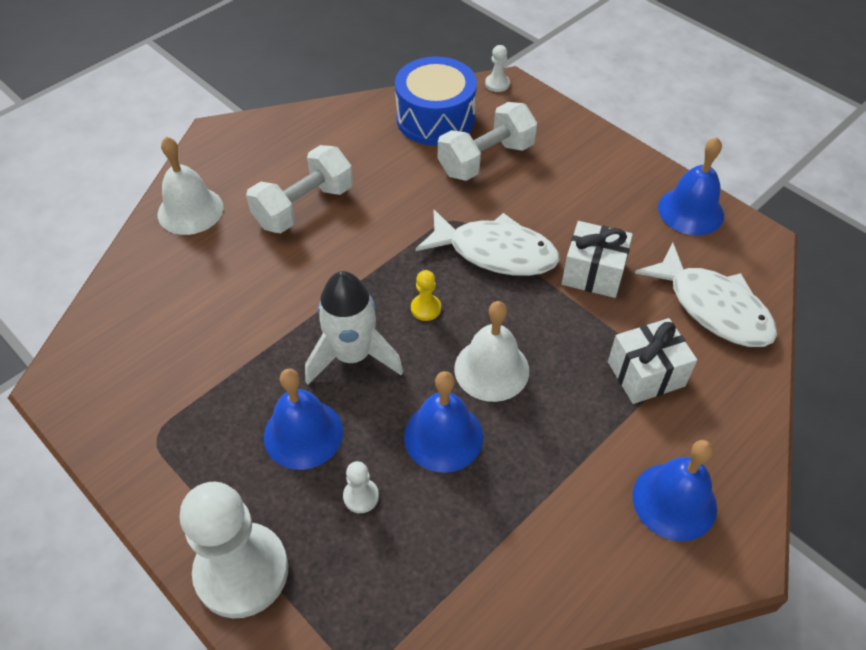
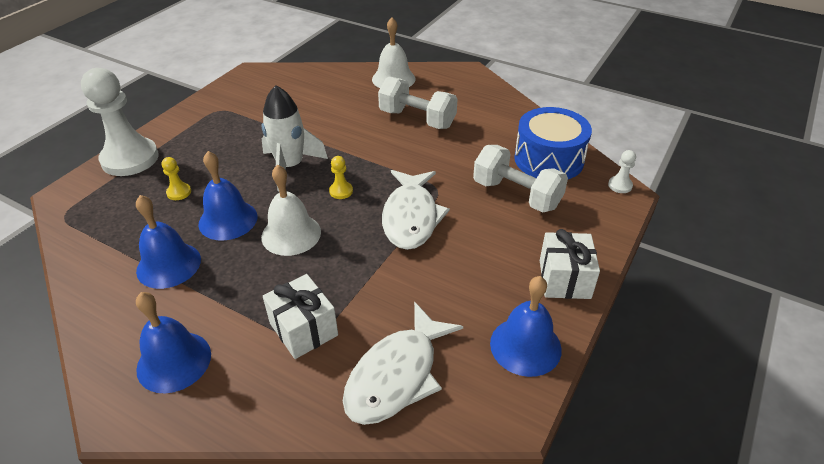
camera: 75 degrees right, 10 degrees down
blue bell [264,369,343,470] -> blue bell moved to [136,195,201,289]
white pawn [343,461,379,513] -> yellow pawn [162,157,191,200]
white gift [562,221,633,298] -> white gift moved to [540,229,600,299]

